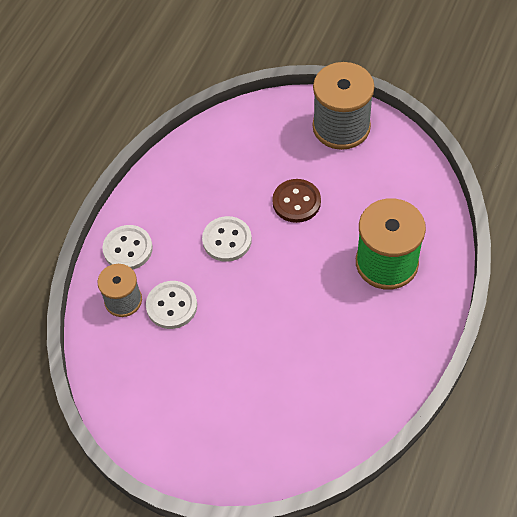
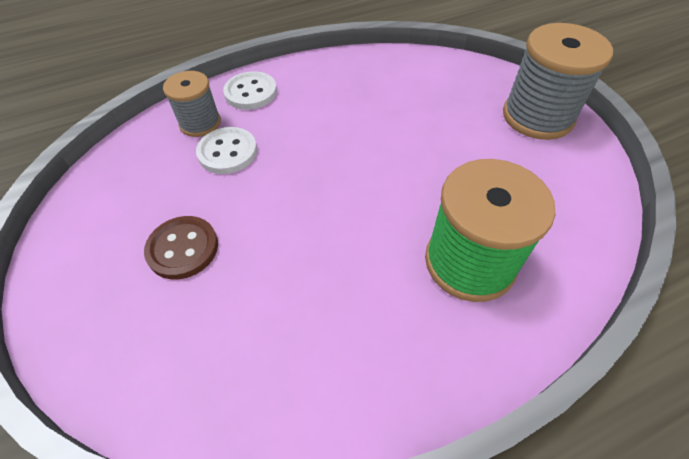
camera: 40 degrees right, 5 degrees down
white button [202,216,252,262] -> none
brown button [272,179,321,223] -> brown button moved to [144,216,218,279]

